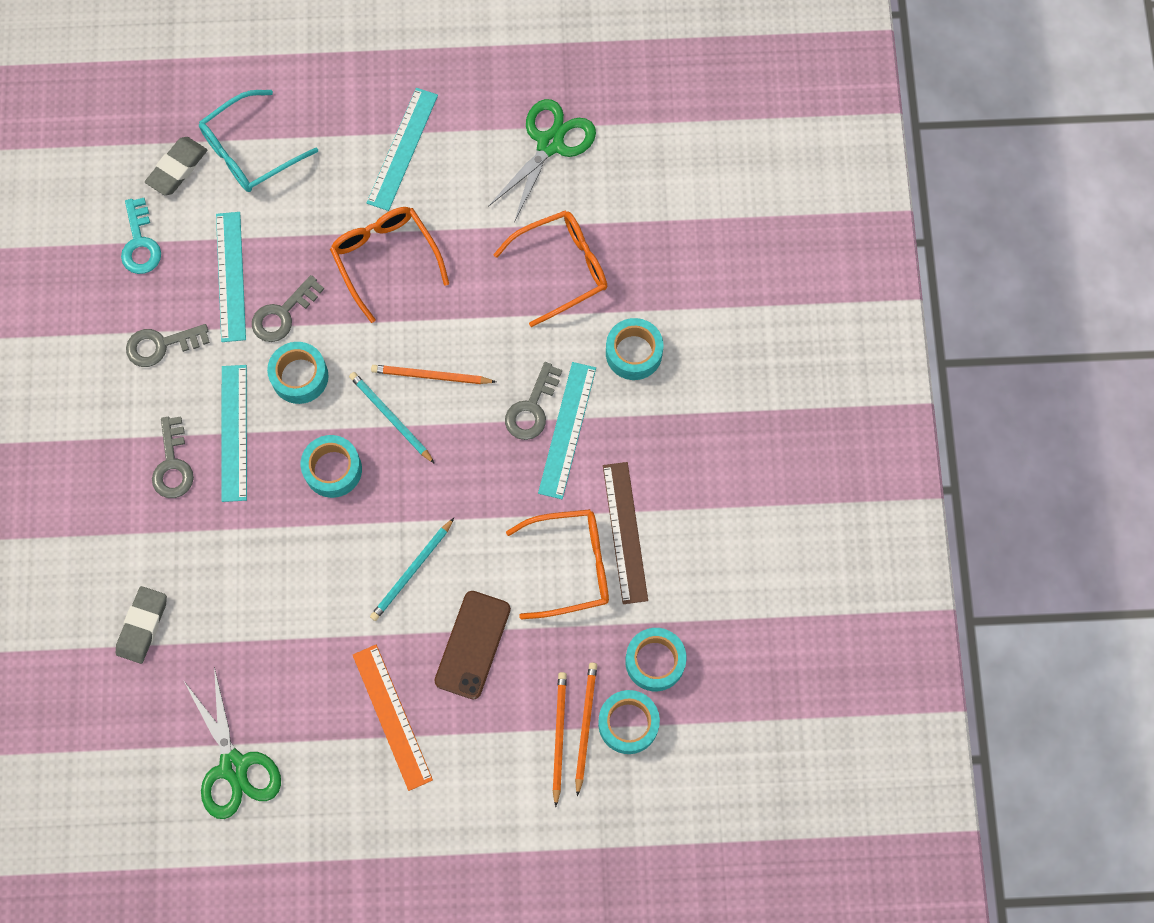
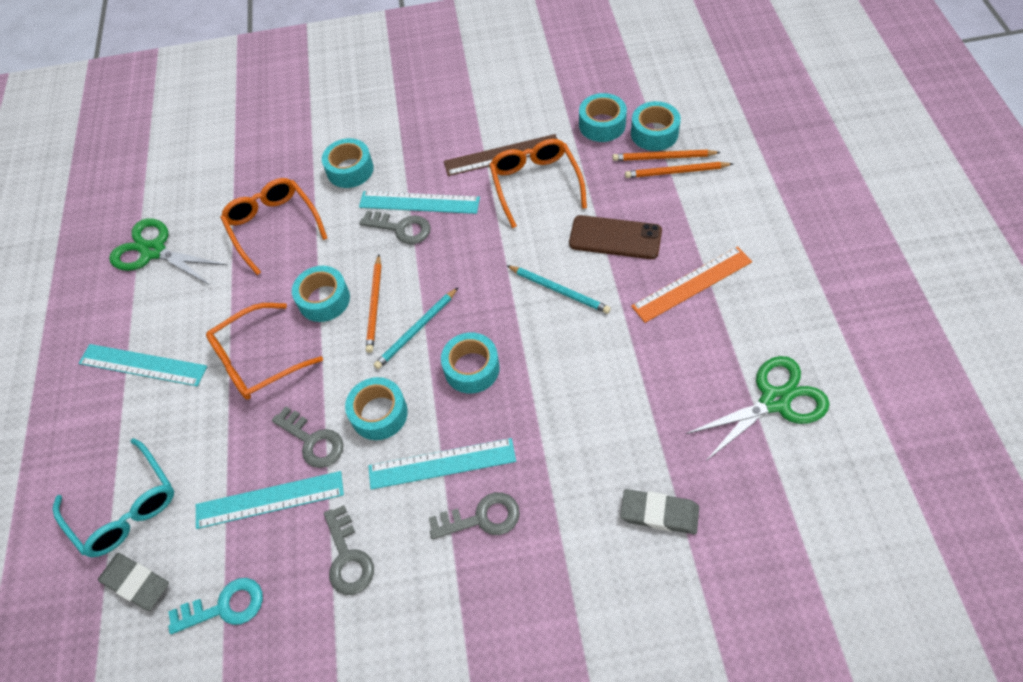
camera: 90 degrees left, 15 degrees down
none -> turquoise tape [292,266,350,322]

